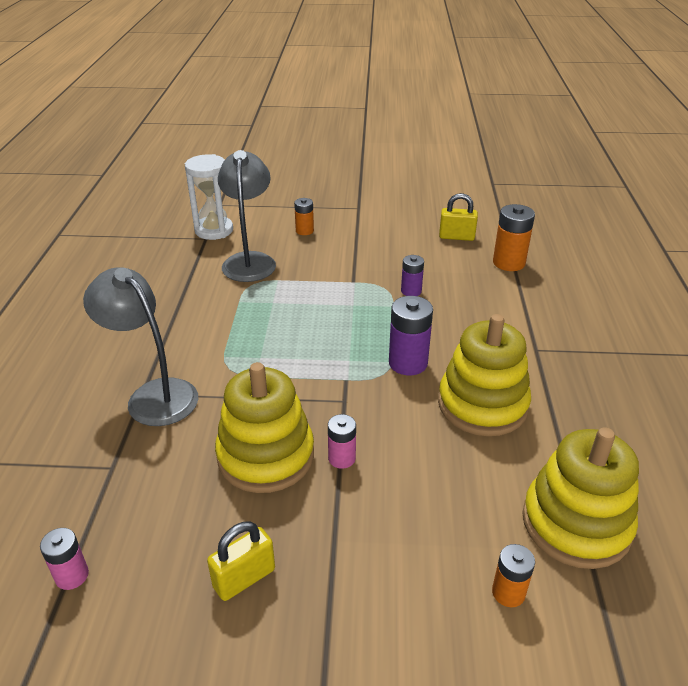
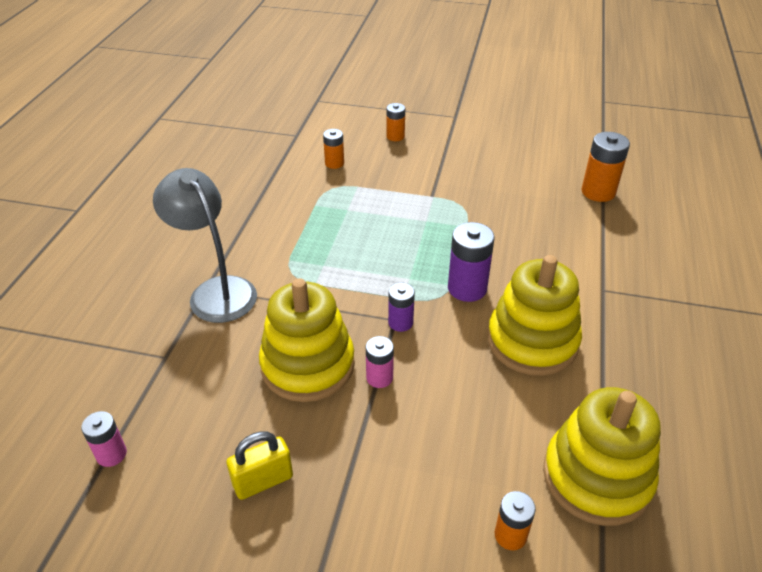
camera: 10 degrees right, 5 degrees up
white hourglass [185,154,233,240] -> none
grey lamp [218,150,276,282] -> orange battery [323,129,344,169]
purple battery [401,255,424,296] -> purple battery moved to [388,283,415,332]
yellow padlock [439,193,478,241] -> none

